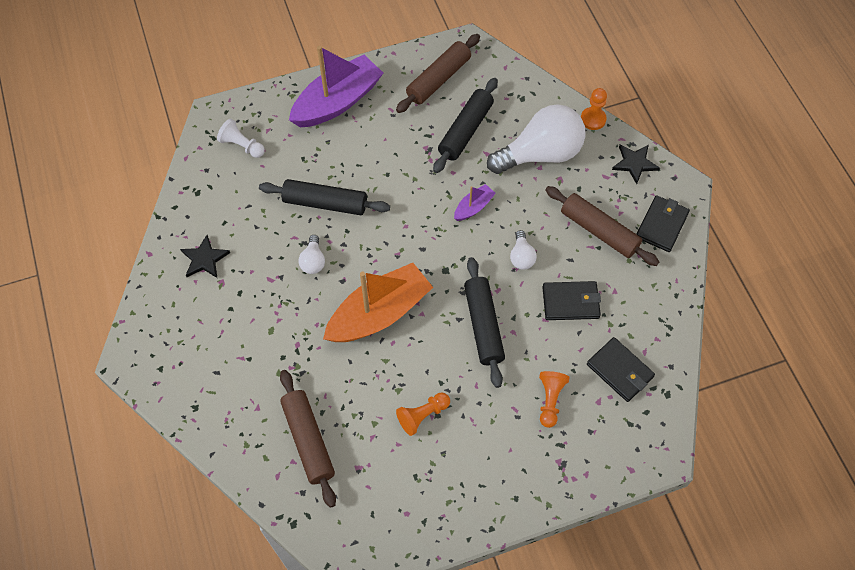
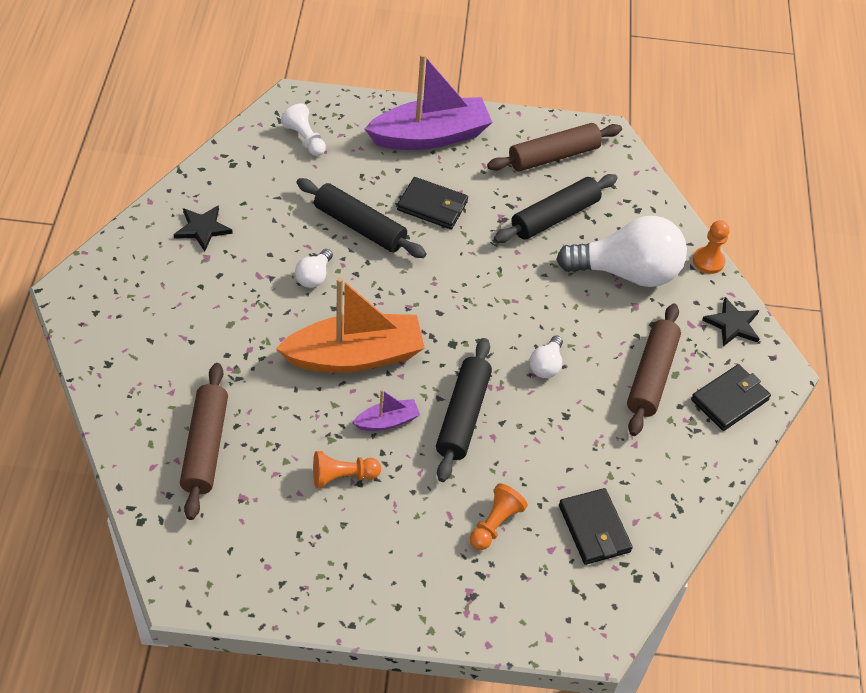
camera: 20 degrees right, 10 degrees down
purple boat [454,184,496,221] -> purple boat moved to [353,389,420,431]
black wallet [542,281,601,320] -> black wallet moved to [397,177,468,229]
brown rolling pin [545,186,659,266] -> brown rolling pin turned 45 degrees clockwise [627,303,681,436]

